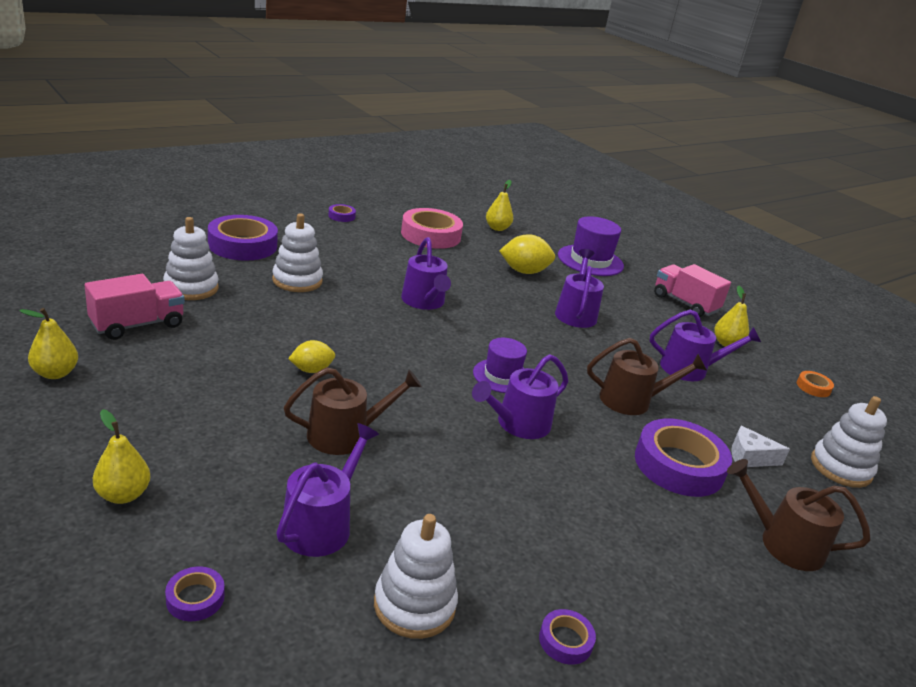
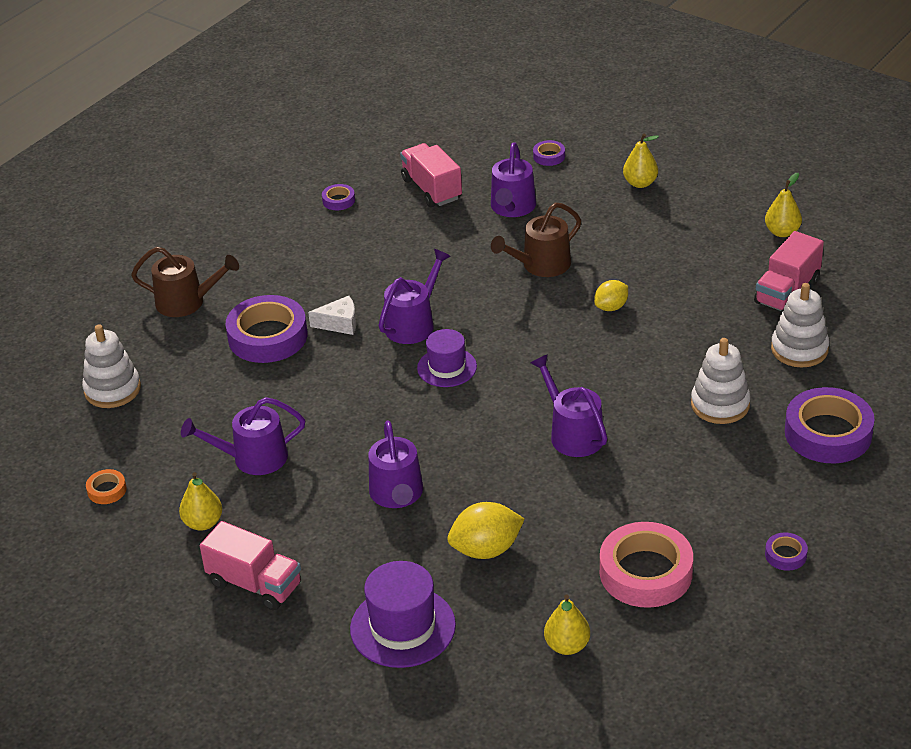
camera: 170 degrees right, 10 degrees up
white stacking toy [374,514,458,639] -> pink truck [400,143,462,207]
brown watering can [587,338,707,415] -> none
white cheese [731,426,790,467] -> white cheese moved to [308,296,356,335]

